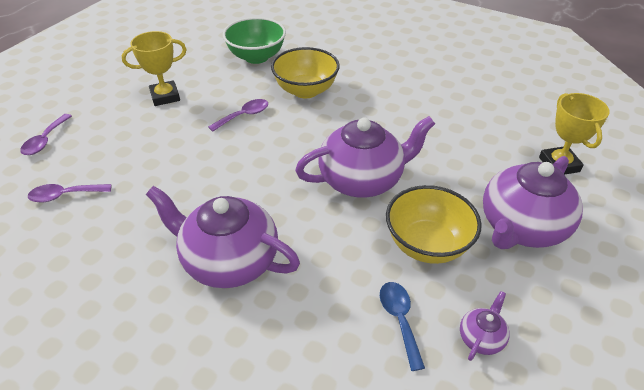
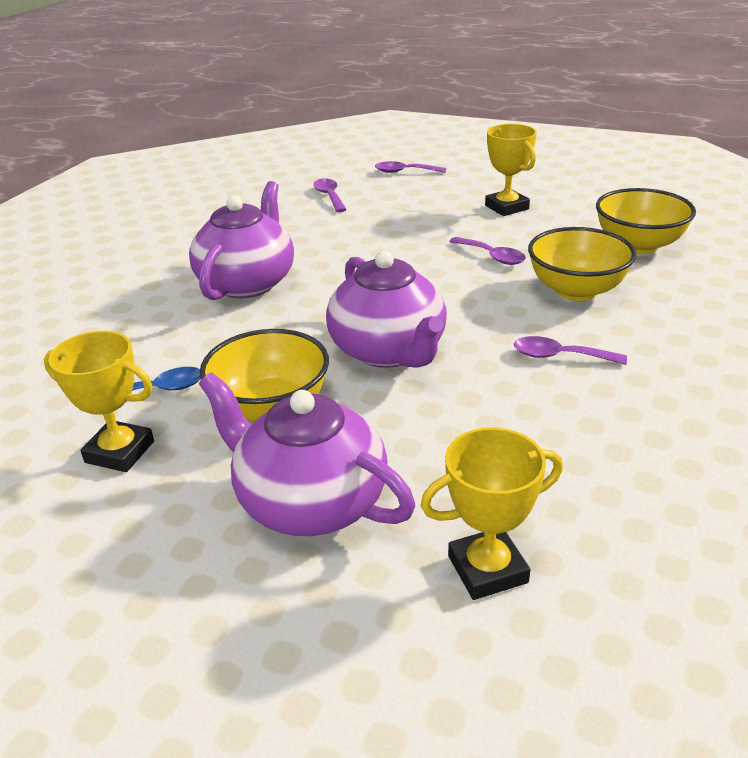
camera: 85 degrees right, 10 degrees down
green bowl [223,17,286,64] -> yellow bowl [596,188,696,254]
purple teapot [460,291,510,361] -> yellow trophy [44,331,154,472]
none -> purple spoon [514,336,627,365]

